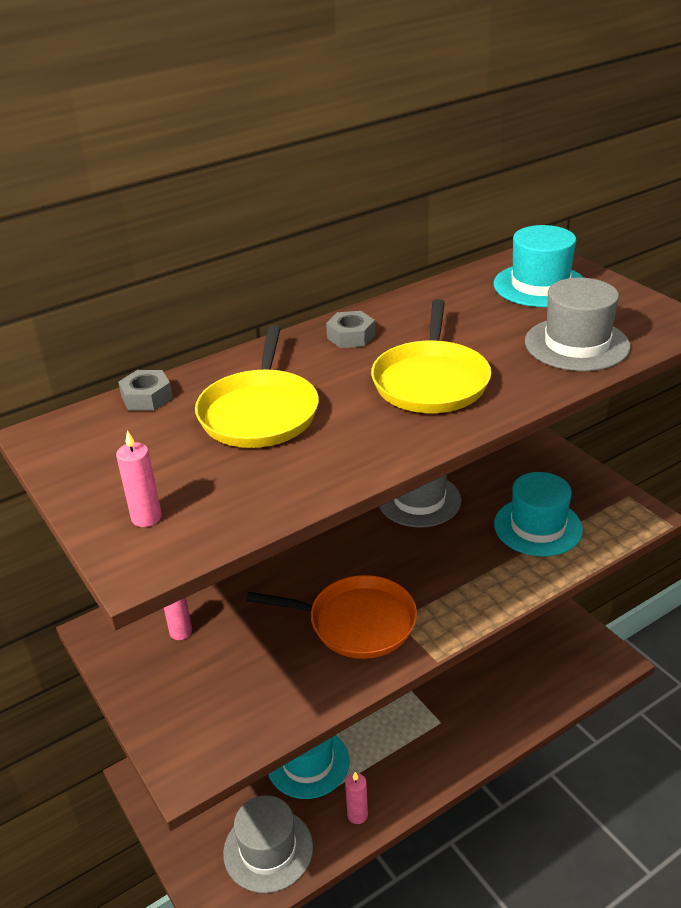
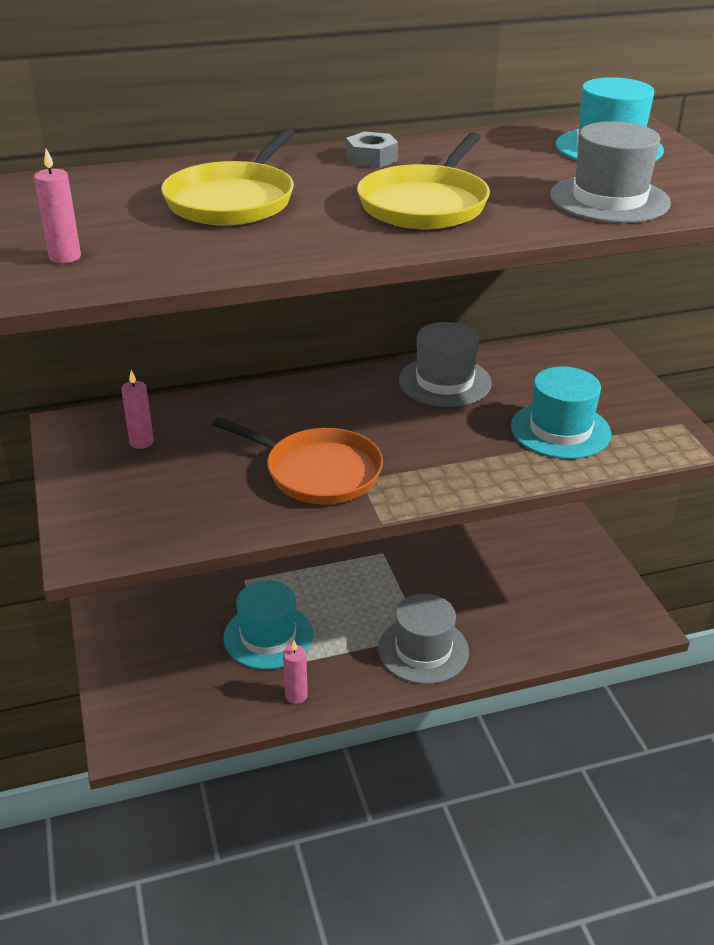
camera: 15 degrees right, 0 degrees up
grey nut [118,370,173,411] -> none
grey hat [223,795,313,893] -> grey hat moved to [378,594,469,684]

